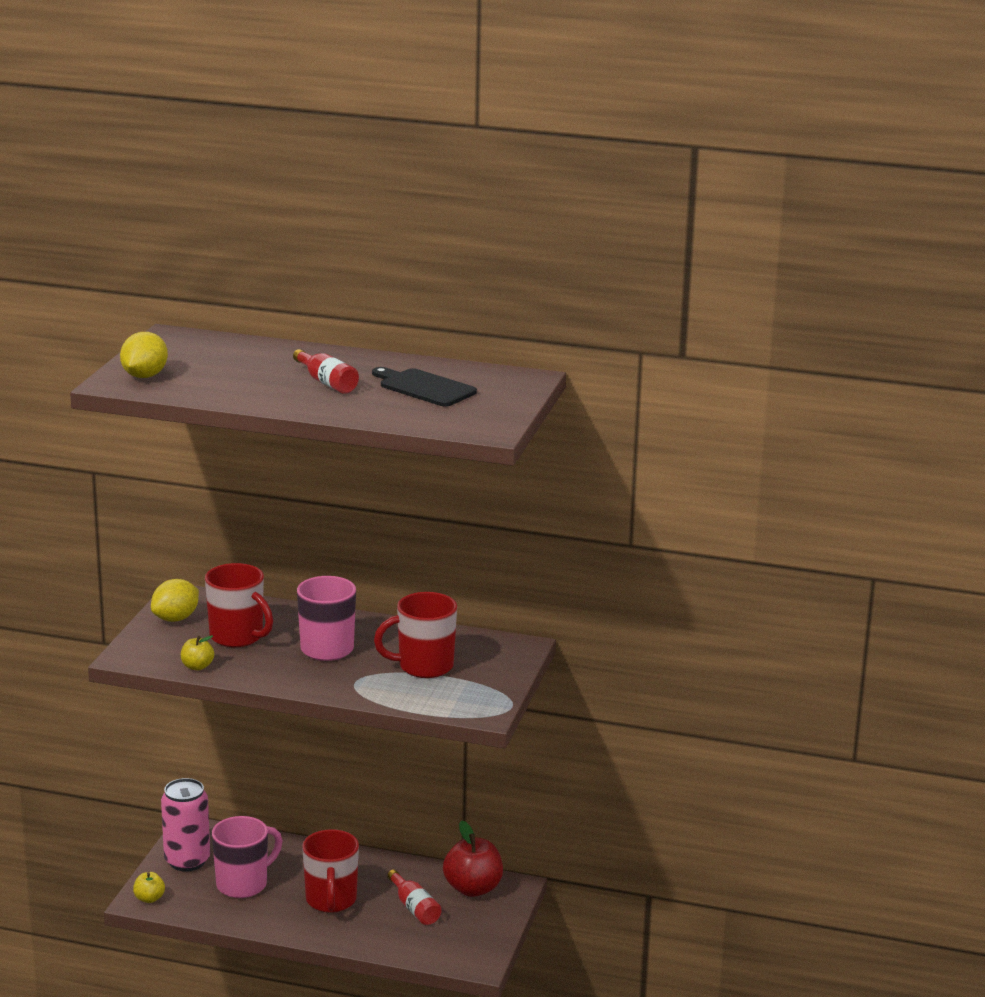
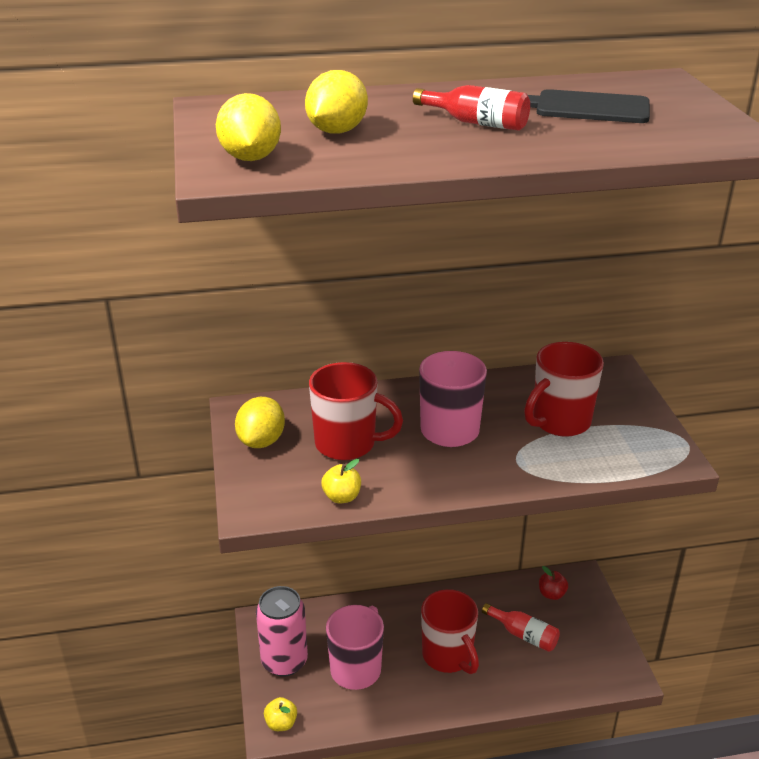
camera: 25 degrees left, 10 degrees up
red apple [443,820,503,897] -> red apple [539,566,568,600], size x0.52
none -> yellow lemon [305,70,368,134]

